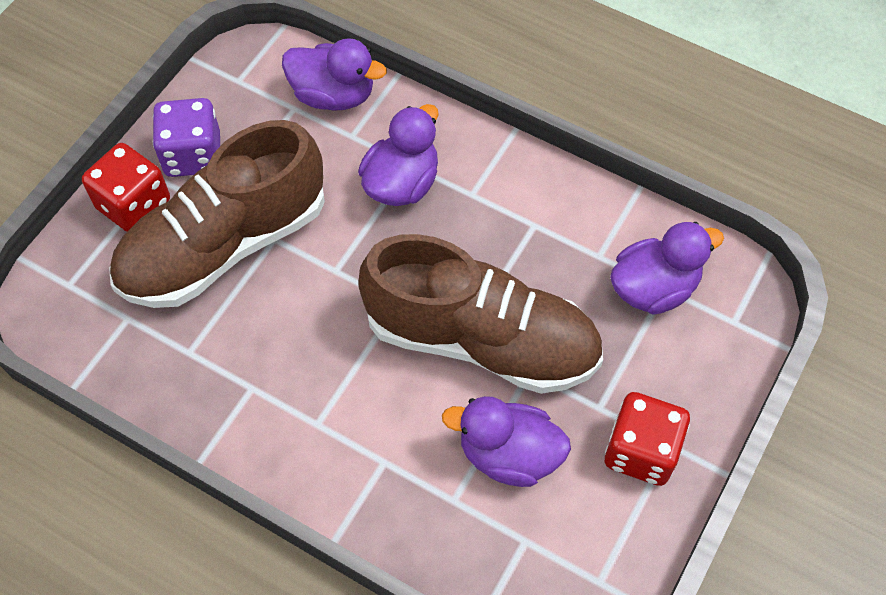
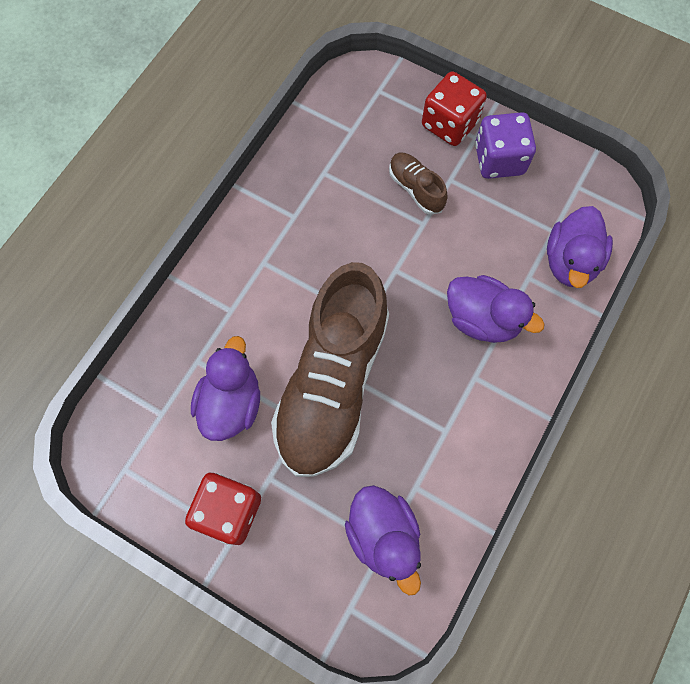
camera: 90 degrees right, 10 degrees up
brown shoe [109,120,325,308] -> brown shoe [389,152,448,215], size x0.42

